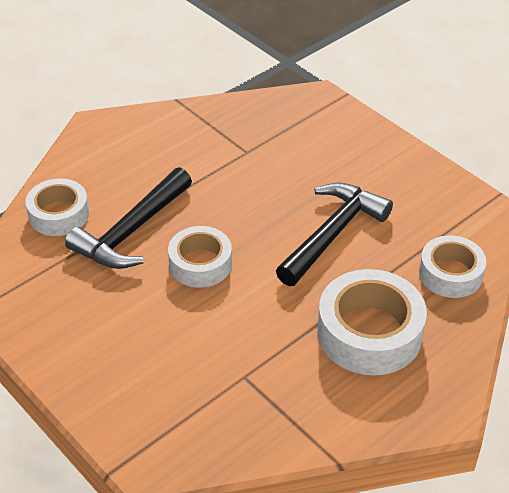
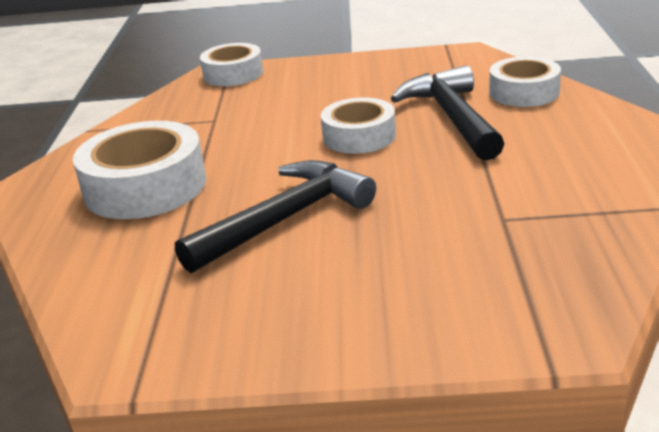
camera: 135 degrees right, 15 degrees down
black hammer [276,183,393,286] -> black hammer turned 120 degrees counterclockwise [175,160,376,273]
white tape [419,235,486,298] -> white tape moved to [200,43,263,86]

